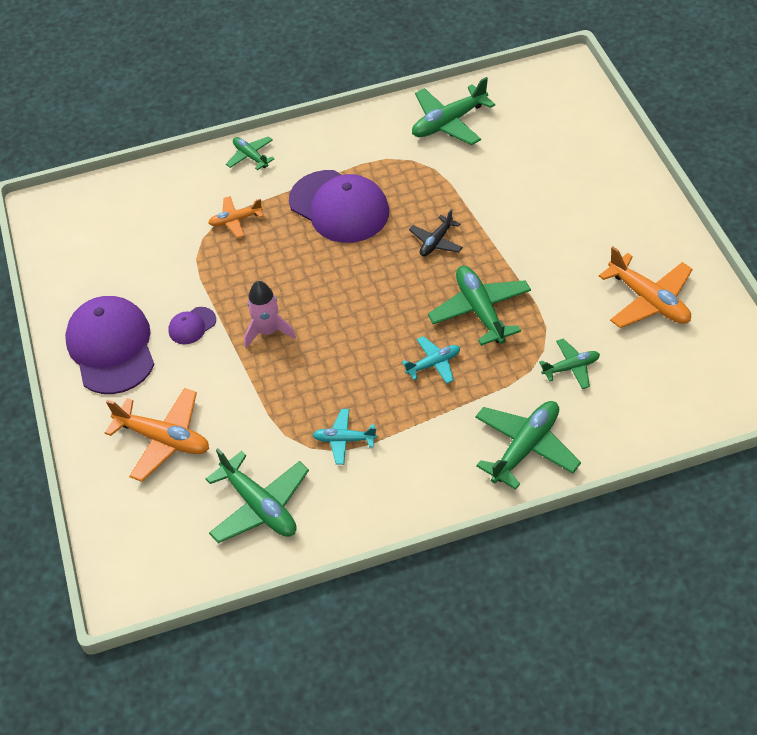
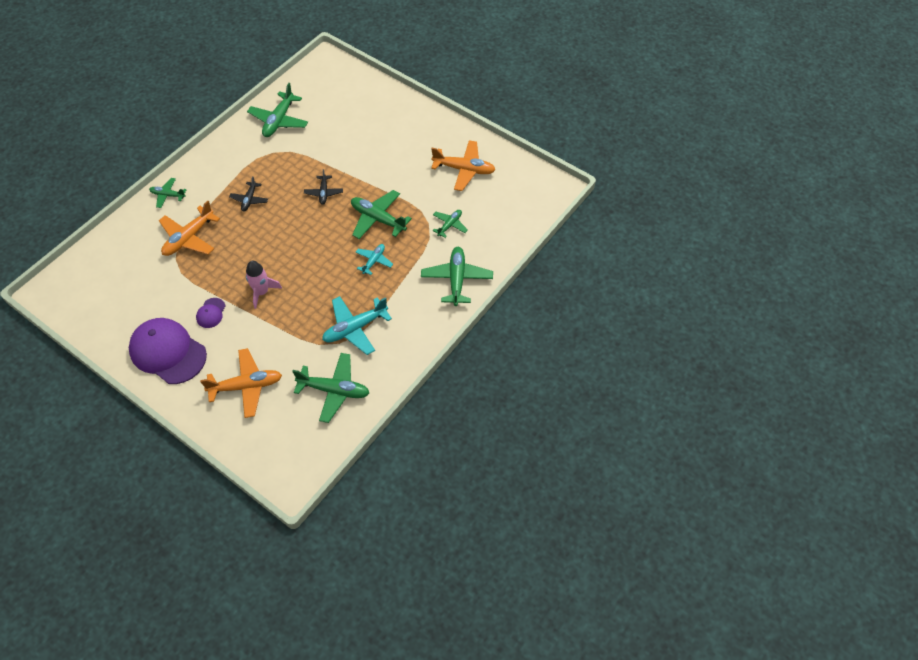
camera: 40 degrees left, 5 degrees up
orange plane [208,196,263,238] -> orange plane [159,201,220,256], size x1.73
purple cap [289,170,389,243] -> black plane [229,176,268,211]
turquoise plane [313,409,377,465] -> turquoise plane [322,296,392,355], size x1.73

